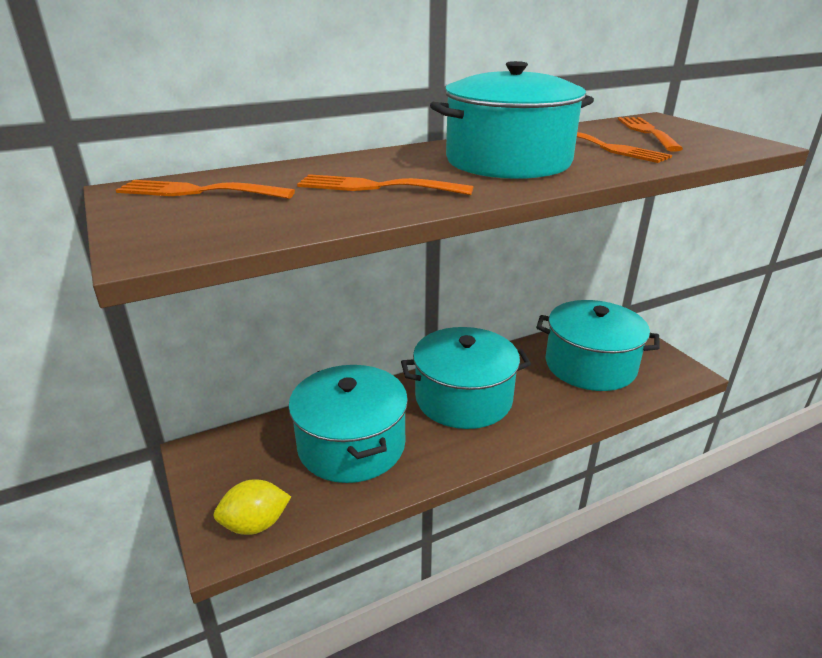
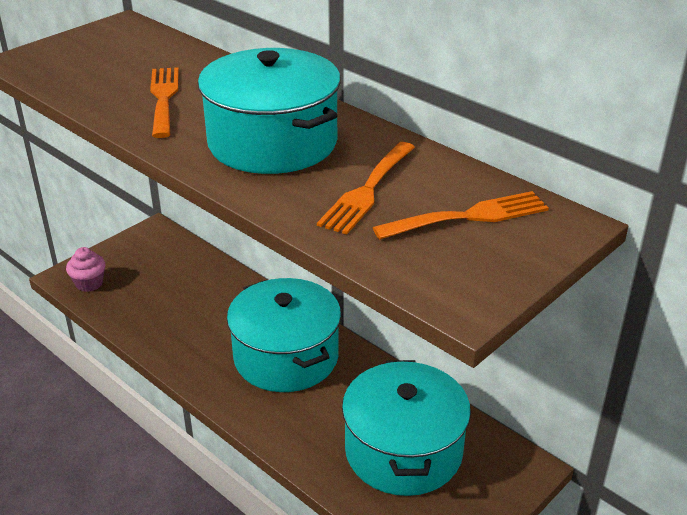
camera: 70 degrees right, 5 degrees up
orange fork [116,180,295,199] -> none
yellow lemon [213,479,291,535] -> pink cupcake [66,247,106,292]
turquoise pot [288,365,408,483] -> none

